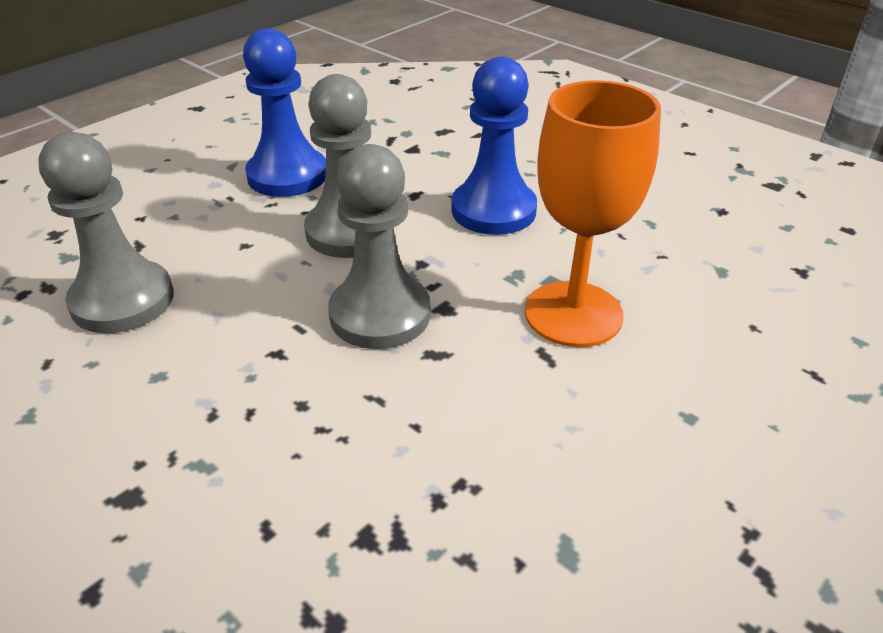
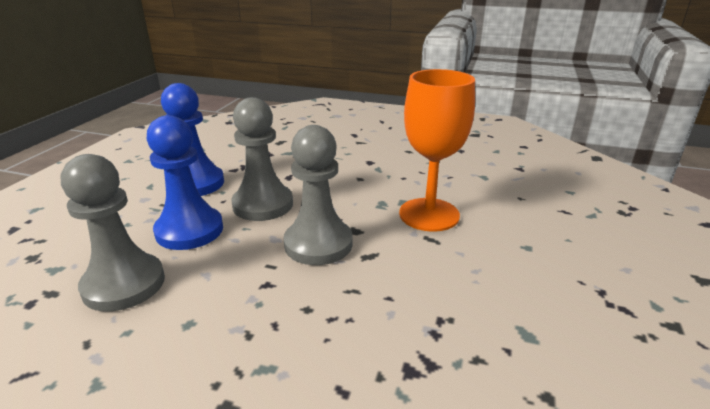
camera: 25 degrees left, 10 degrees down
blue pawn [451,57,537,235] -> blue pawn moved to [147,115,223,250]

